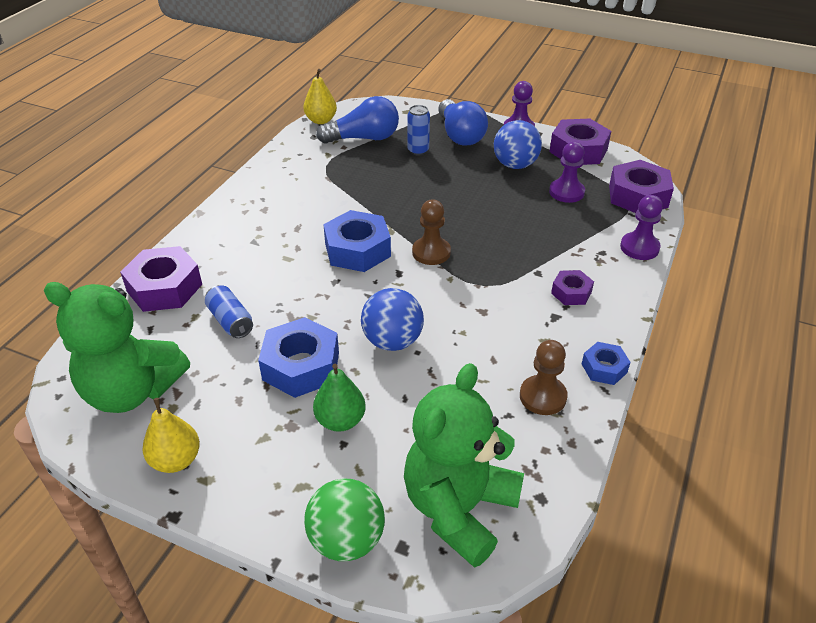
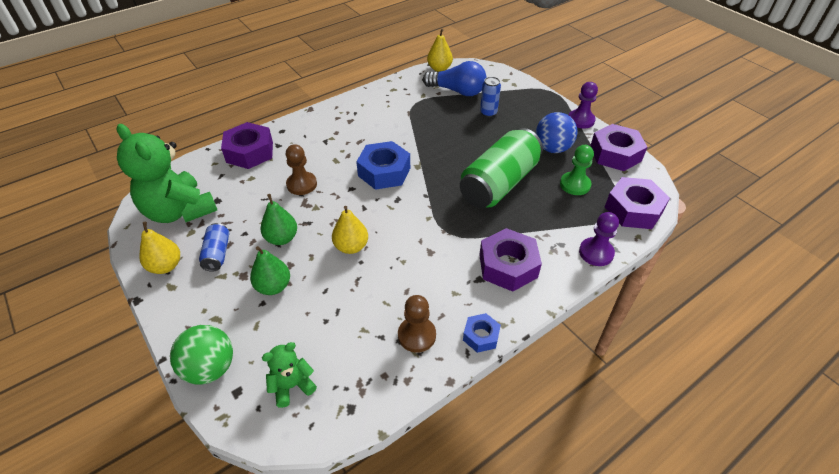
camera: 30 degrees right, 5 degrees up
blue can [205,285,253,338] -> blue can moved to [199,223,229,272]
blue nut [258,317,339,398] -> green pear [260,194,297,245]
blue ball [361,288,424,351] -> yellow pear [332,206,368,254]
green teddy bear [404,363,524,568] -> green teddy bear [262,342,317,408], size x0.48
brown pawn [412,199,451,265] -> brown pawn moved to [286,144,317,195]
blue light bulb [438,99,488,146] -> none
purple pawn [549,142,585,203] -> green pawn [560,145,594,195]
purple nut [551,270,594,305] -> purple nut [479,228,542,292], size x1.82
none -> green can [460,128,543,208]

